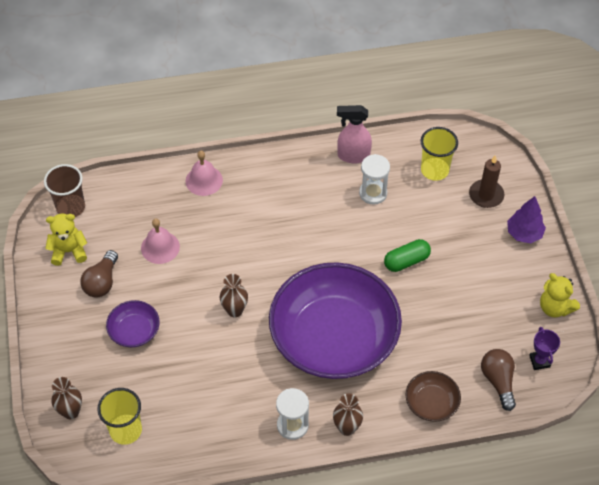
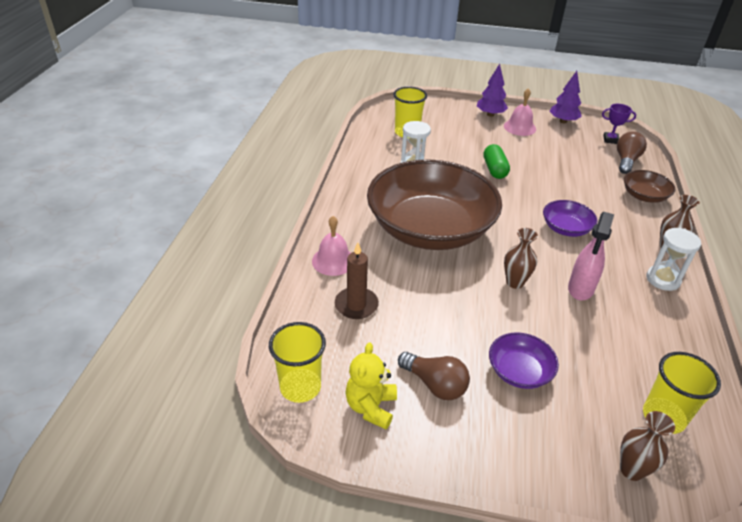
camera: 70 degrees left, 15 degrees down
brown cup [44,164,85,217] -> yellow cup [269,322,326,403]
pink bell [141,218,180,264] -> pink bell moved to [504,88,536,136]
purple bowl [269,262,402,379] -> purple bowl [543,200,597,237], size x0.41
pink spray bottle [337,105,372,163] -> pink spray bottle moved to [568,212,614,301]
brown candle [469,155,504,208] -> brown candle moved to [335,242,379,319]
brown light bulb [481,349,516,411] -> brown light bulb turned 105 degrees clockwise [617,131,647,174]
yellow teddy bear [540,273,580,317] -> purple tree [550,71,582,123]
none -> brown bowl [367,159,502,250]

